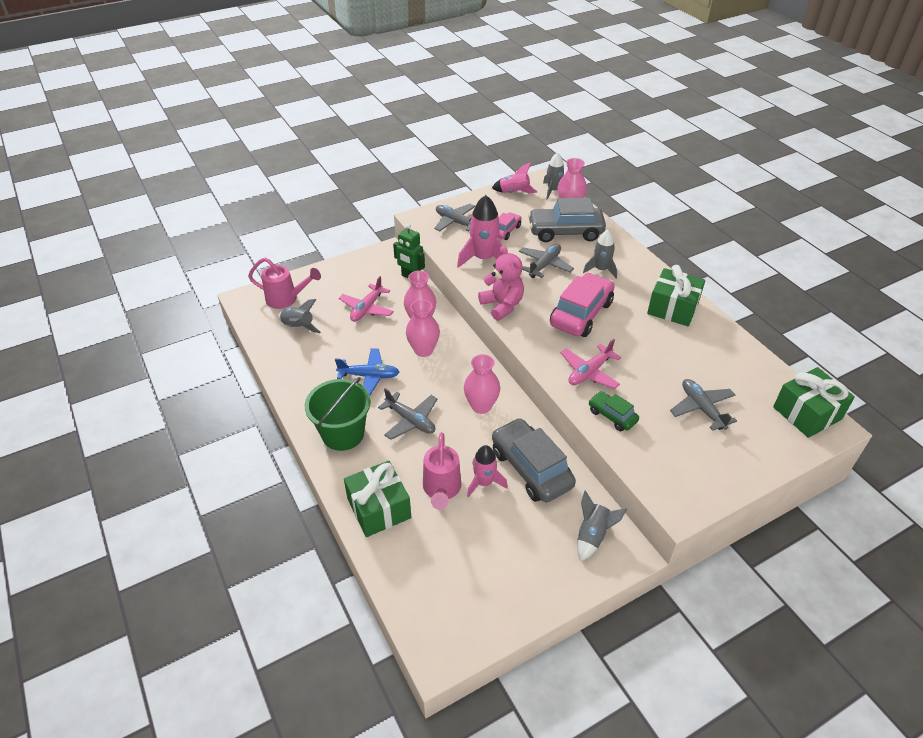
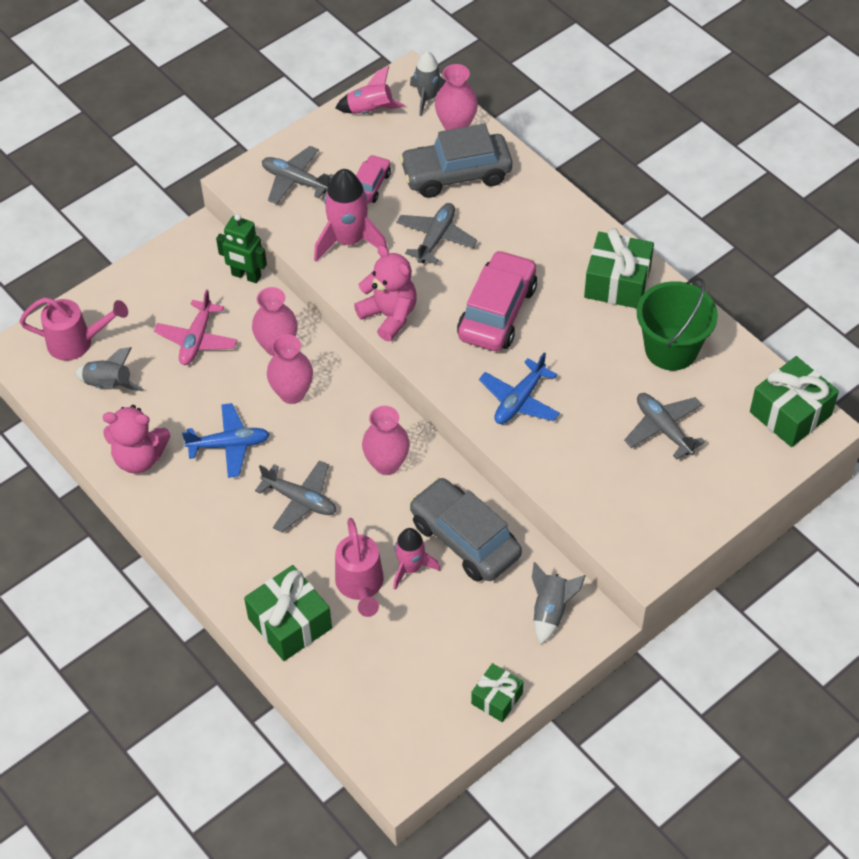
camera: 10 degrees left, 10 degrees up
green bucket [305,377,371,451] -> green bucket moved to [637,277,718,371]
pink plane [561,339,621,389] -> blue plane [479,352,560,424]
grey rocket [583,230,617,278] -> none
green car [588,391,639,431] -> none
none -> pink teddy bear [103,405,170,474]
none -> green gift [471,663,523,722]

